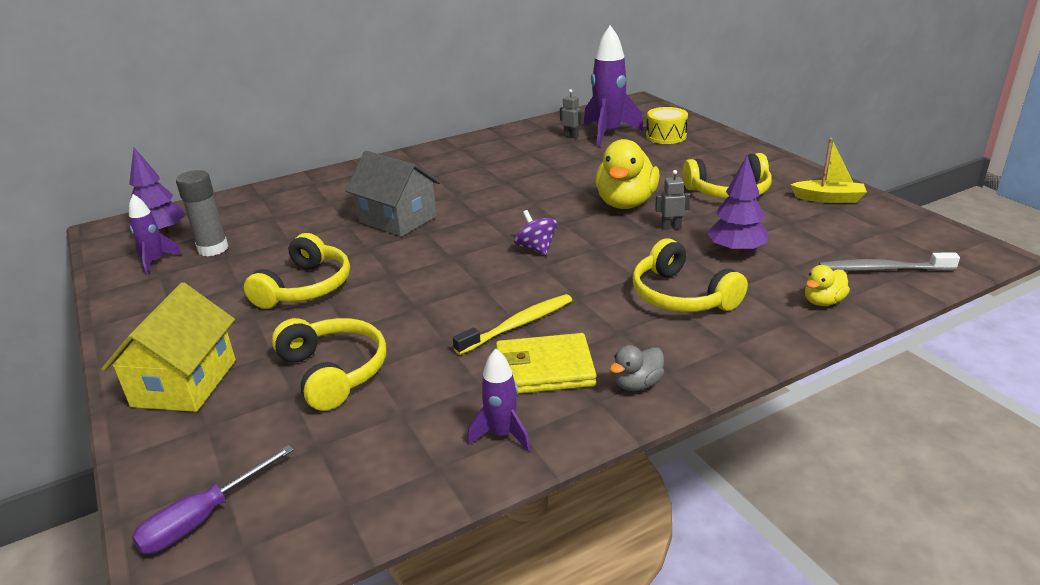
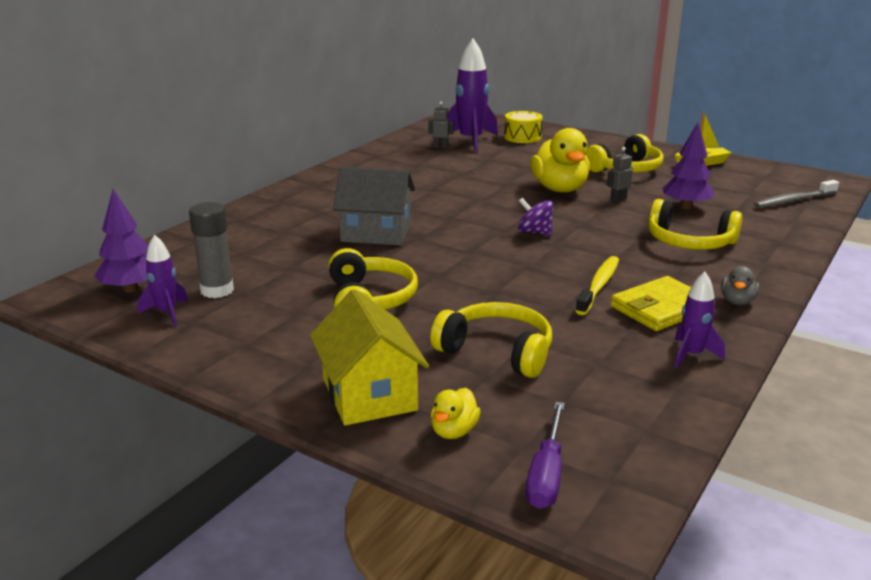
camera: 30 degrees left, 5 degrees down
yellow duck [805,265,850,306] -> yellow duck moved to [431,388,481,439]

